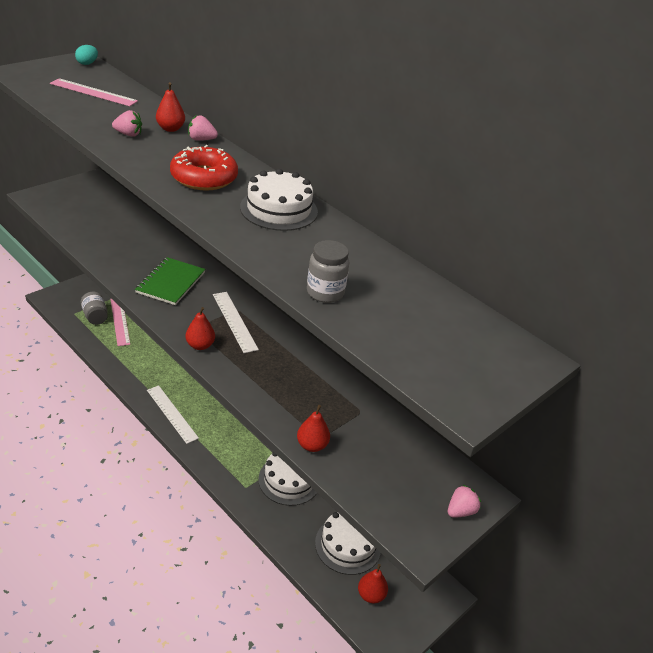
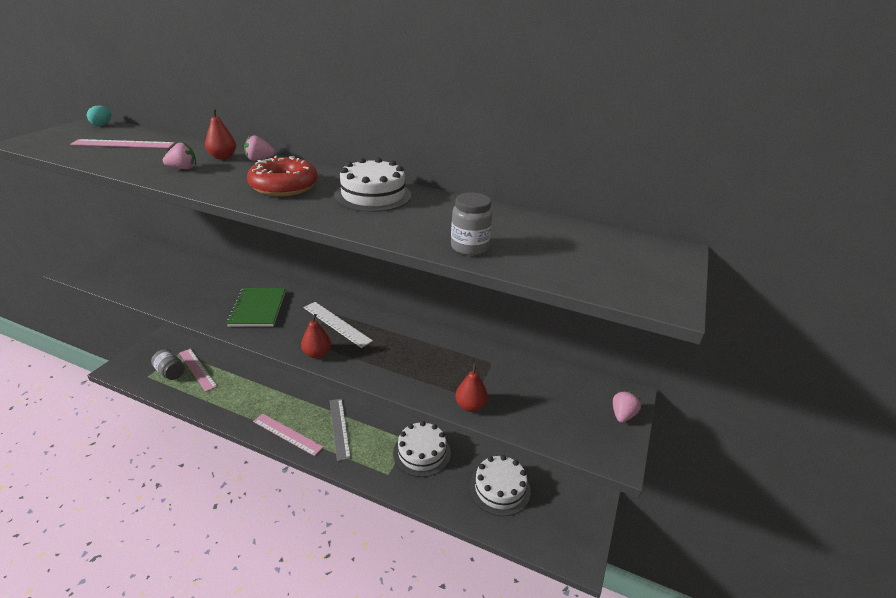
camera: 20 degrees left, 5 degrees down
white ruler [147,385,199,444] -> pink ruler [253,413,323,456]
red pear [358,564,388,603] -> none
none -> grey ruler [330,399,351,461]

